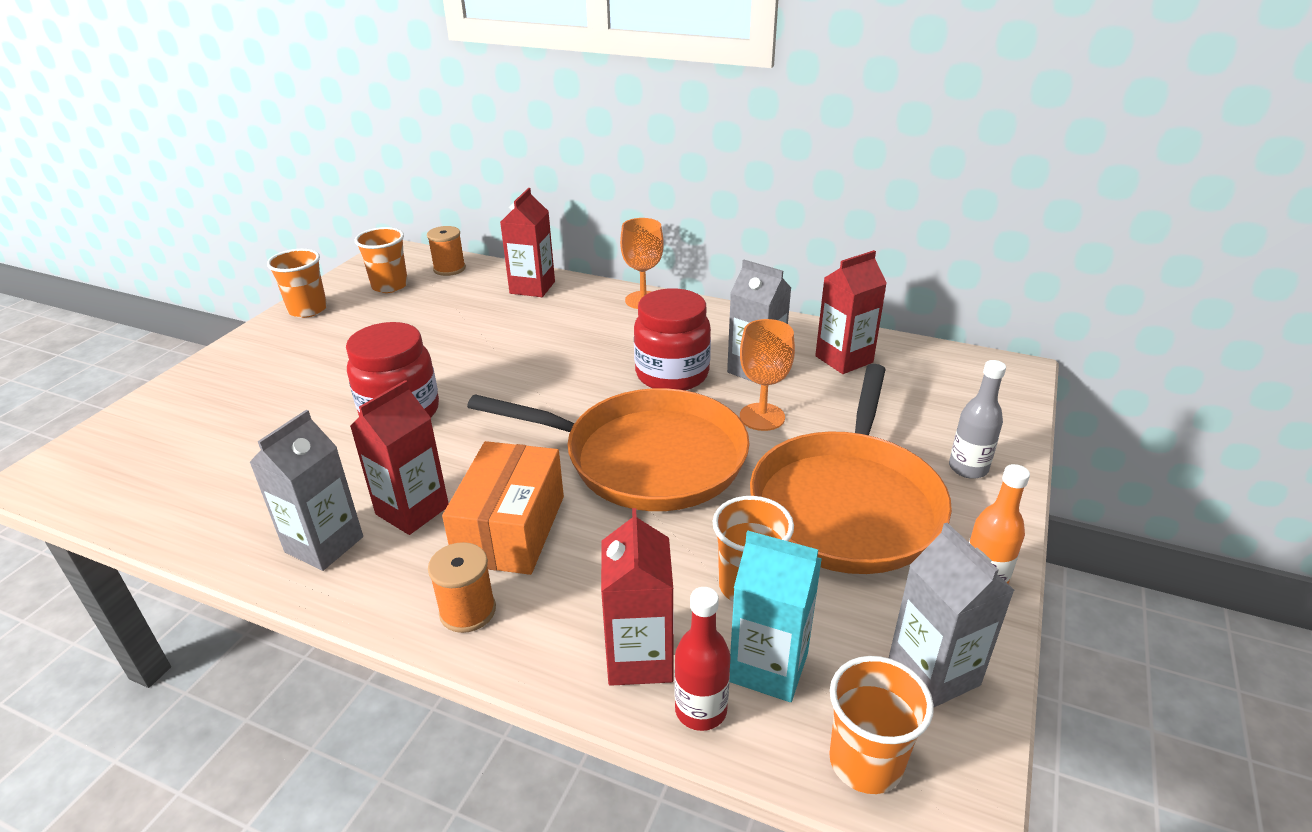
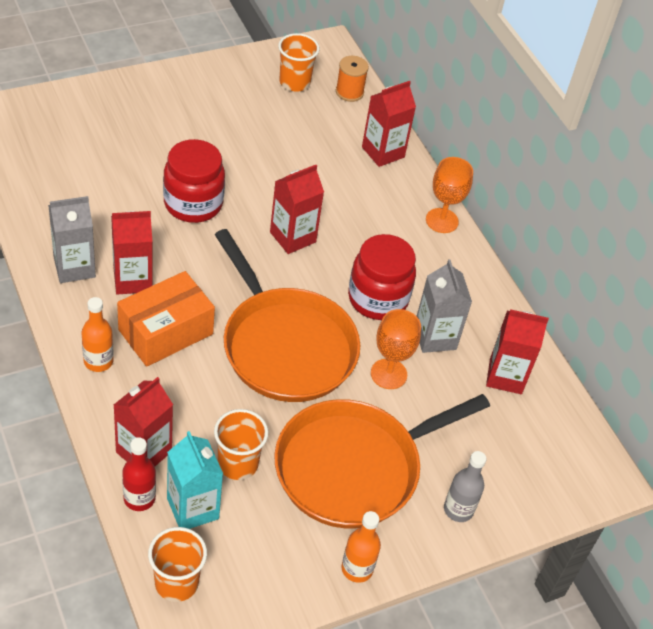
camera: 35 degrees right, 15 degrees up
orange cup [267,249,327,318] -> none
orange spool [428,542,496,633] -> orange bottle [82,297,114,372]
grey carton [889,523,1015,707] -> none
none -> red carton [270,165,324,254]

